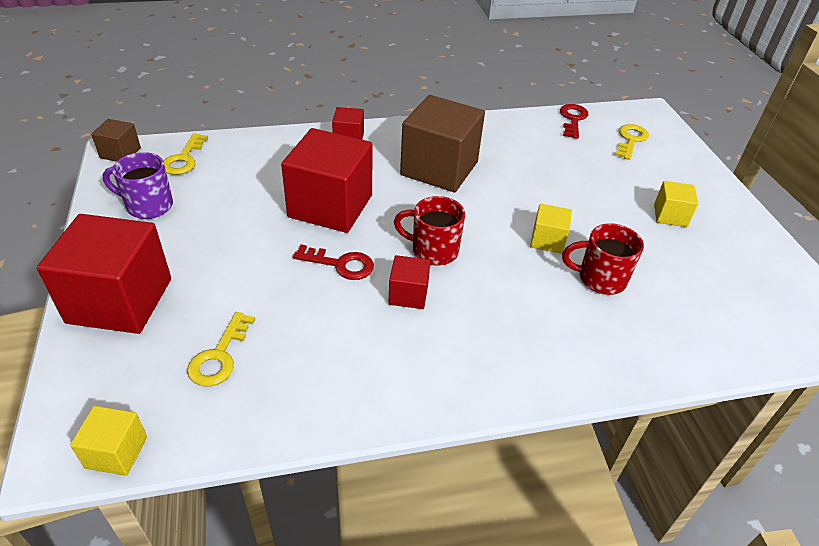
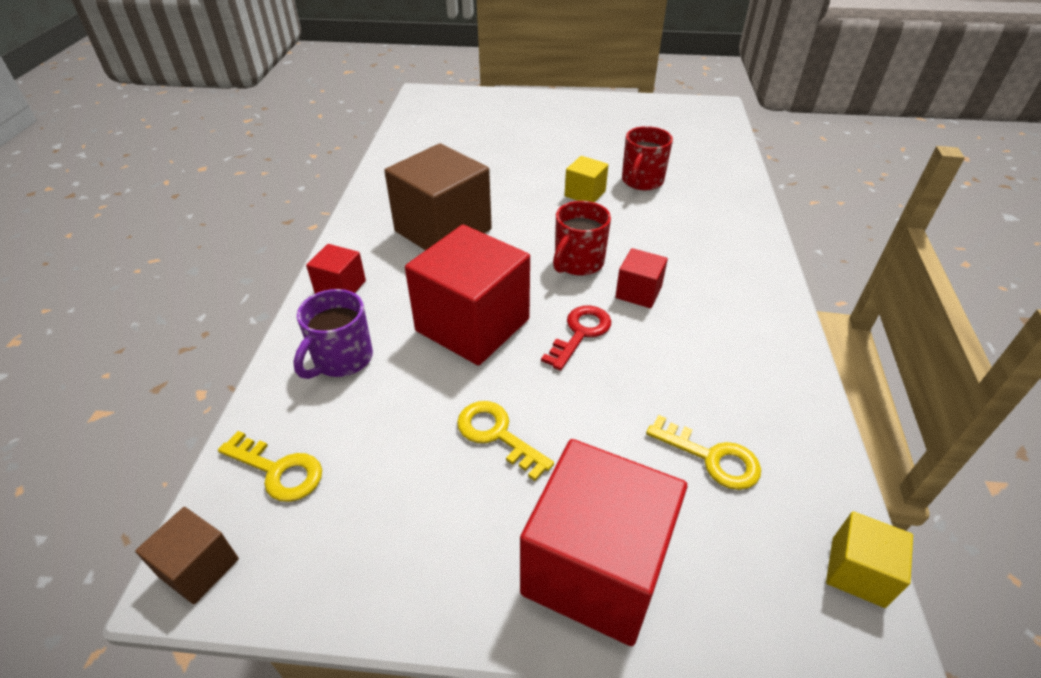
camera: 70 degrees left, 0 degrees up
purple mug [103,152,173,219] -> purple mug moved to [293,289,373,379]
red key [560,104,588,139] -> none
yellow key [615,124,649,160] -> yellow key moved to [457,401,554,481]
yellow cube [654,181,698,227] -> none

